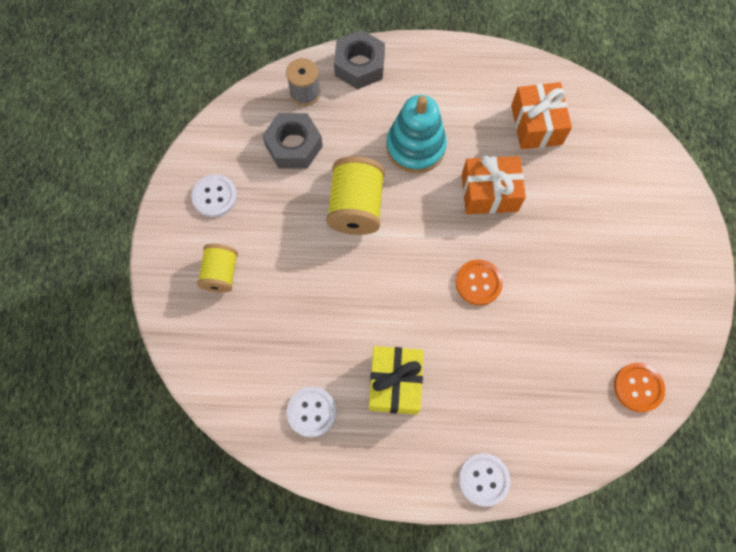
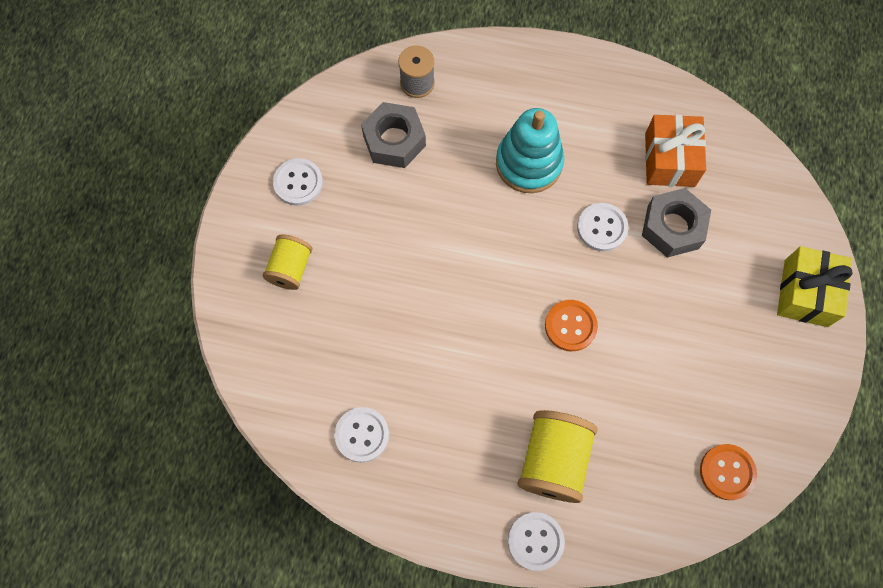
camera: 10 degrees right, 0 degrees up
yellow spool [326,156,385,235] -> yellow spool moved to [517,410,597,503]
grey nut [334,30,385,90] -> grey nut moved to [642,188,711,258]
yellow gift [369,346,424,415] -> yellow gift moved to [777,246,852,327]
orange gift [462,156,526,214] -> white button [577,203,628,251]

